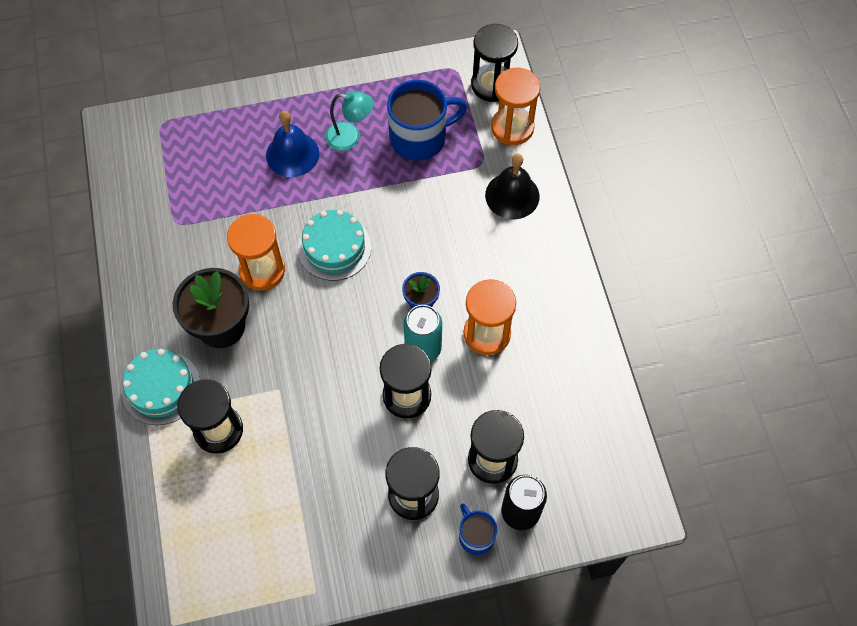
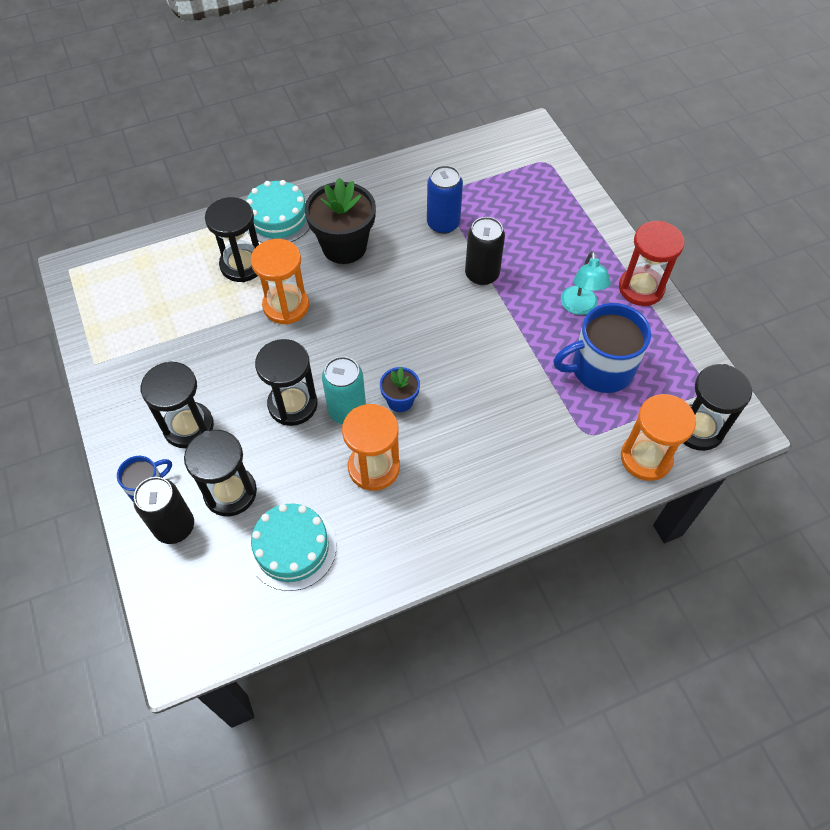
camera: 80 degrees right, 5 degrees down
orange hourglass [227,214,285,290] -> orange hourglass moved to [251,239,309,324]
blue bell [266,111,319,177] -> none
turquoise cake [298,210,371,281] -> turquoise cake moved to [248,504,336,591]
blue mug [387,80,467,160] -> blue mug turned 105 degrees clockwise [553,303,651,393]
black bell [485,154,539,219] -> none
none -> blue can [427,165,463,234]
none -> black can [465,217,505,285]
none -> red hourglass [619,221,685,306]

